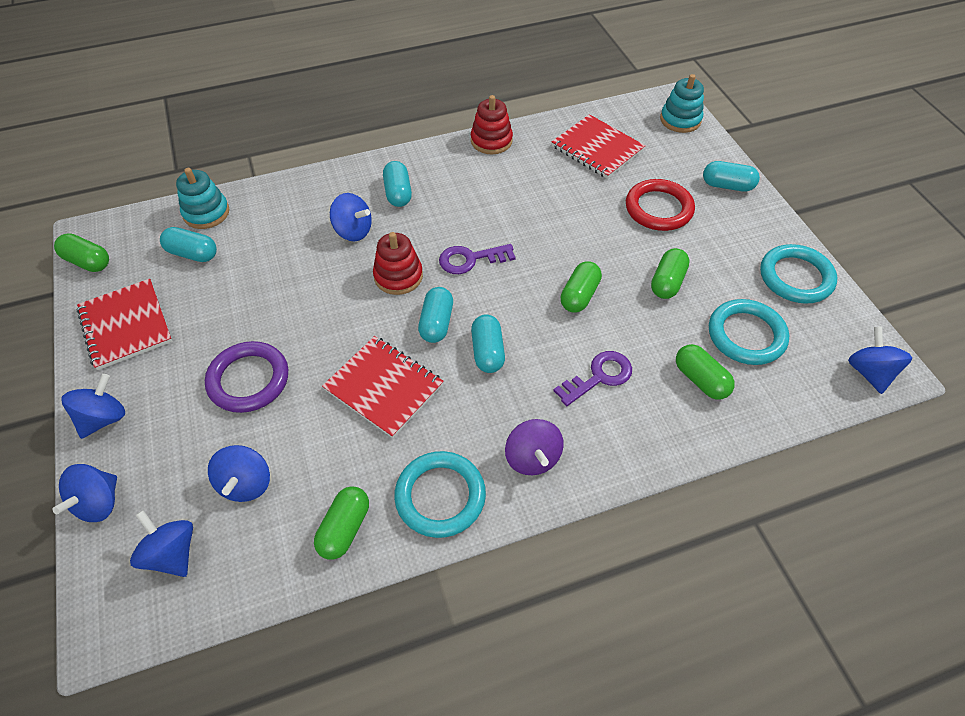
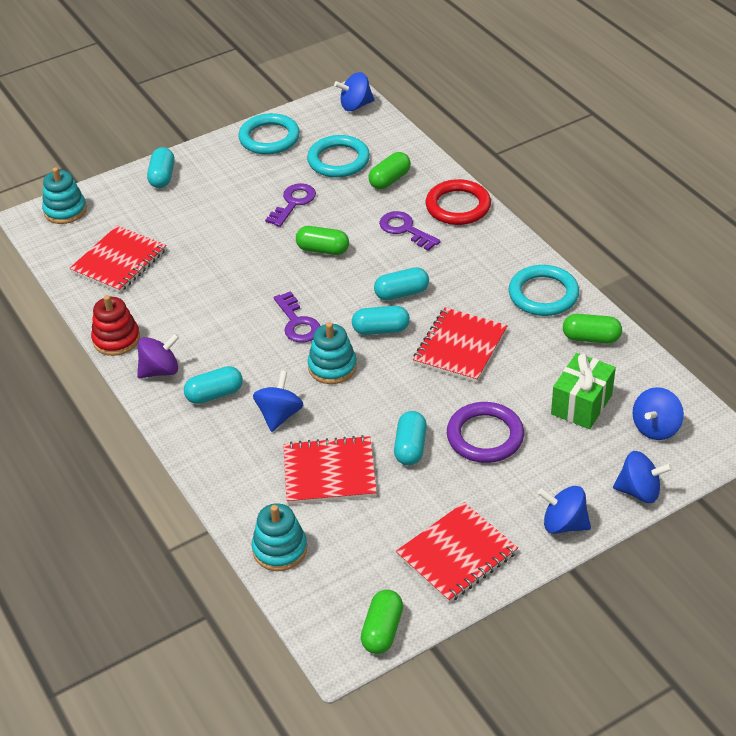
camera: 100 degrees left, 10 degrees down
turquoise capsule [160,227,217,262] -> turquoise capsule moved to [394,411,427,465]
blue spinning top [208,445,270,502] -> green gift [551,353,616,429]
red stacking toy [373,232,423,295] -> turquoise stacking toy [308,322,357,384]
purple spinning top [505,419,564,475] -> purple spinning top moved to [137,333,180,378]
red ring [626,179,695,231] -> red ring moved to [426,179,491,225]
green capsule [651,248,690,299] -> purple key [265,183,316,227]
none -> red notebook [283,435,377,504]

